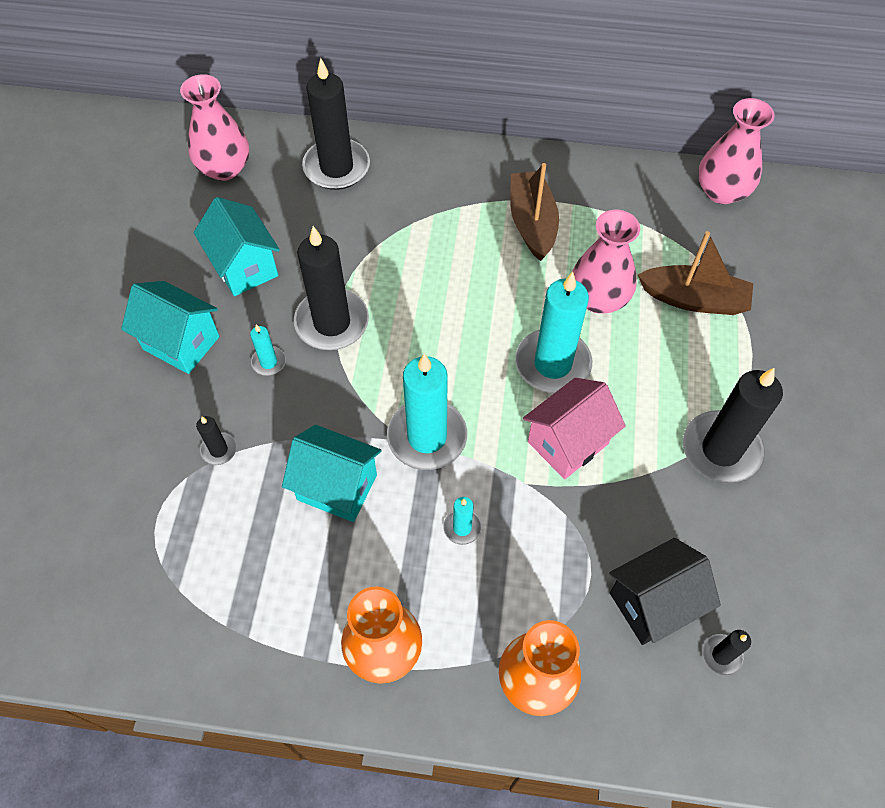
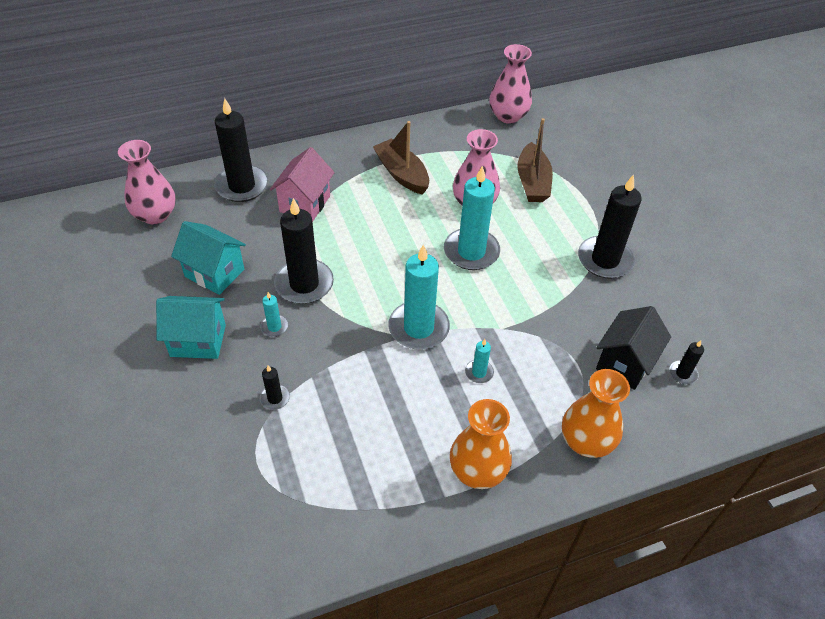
camera: 30 degrees left, 10 degrees down
turquoise house [282,425,381,522] -> none
pink house [523,378,626,479] -> pink house moved to [270,147,335,222]
brown boat [638,231,753,315] -> brown boat turned 105 degrees clockwise [517,118,553,202]

